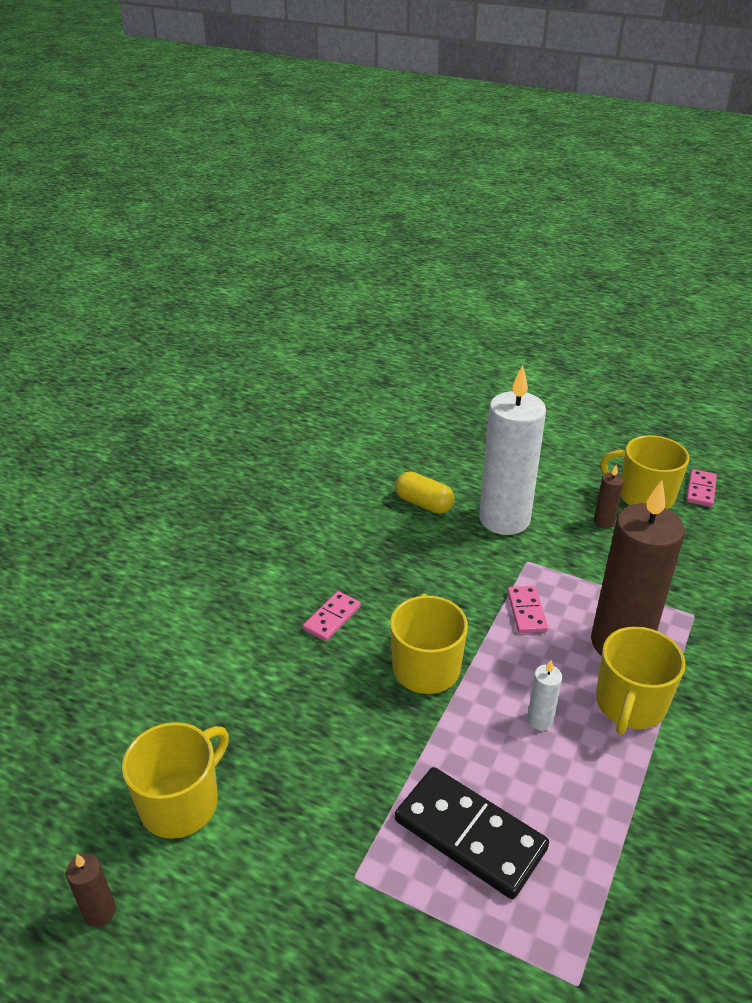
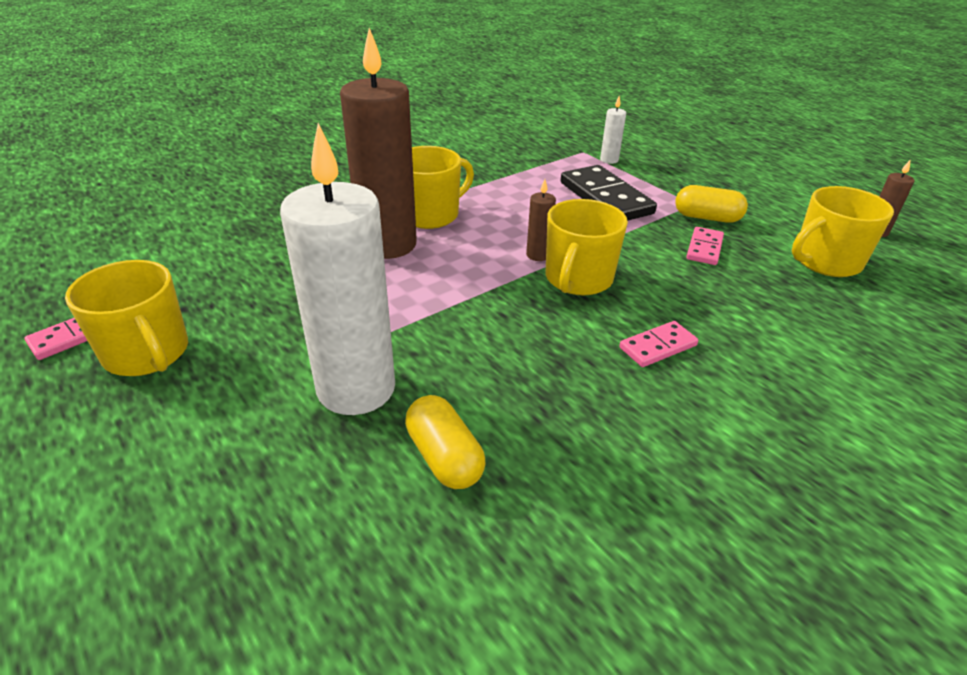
camera: 155 degrees left, 0 degrees up
pink domino [507,586,548,633] -> pink domino moved to [686,227,724,265]
white candle [527,660,562,730] -> white candle moved to [600,96,626,164]
brown candle [594,465,624,528] -> brown candle moved to [526,179,556,261]
none -> yellow capsule [675,185,748,223]

